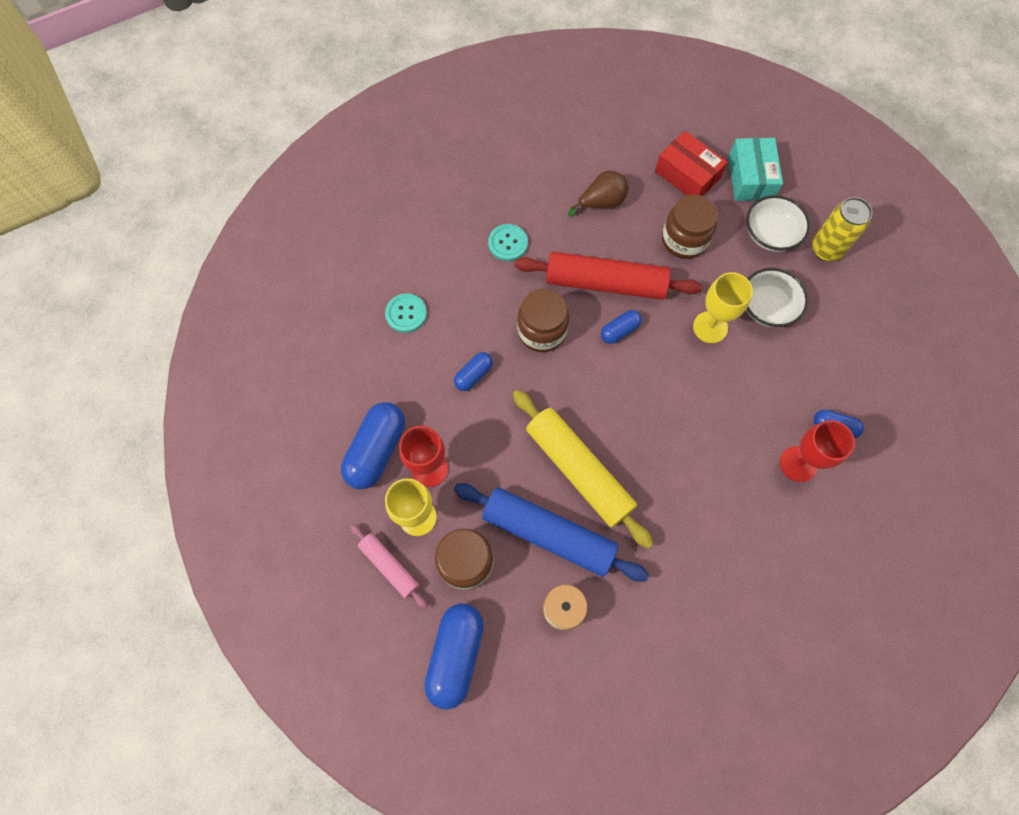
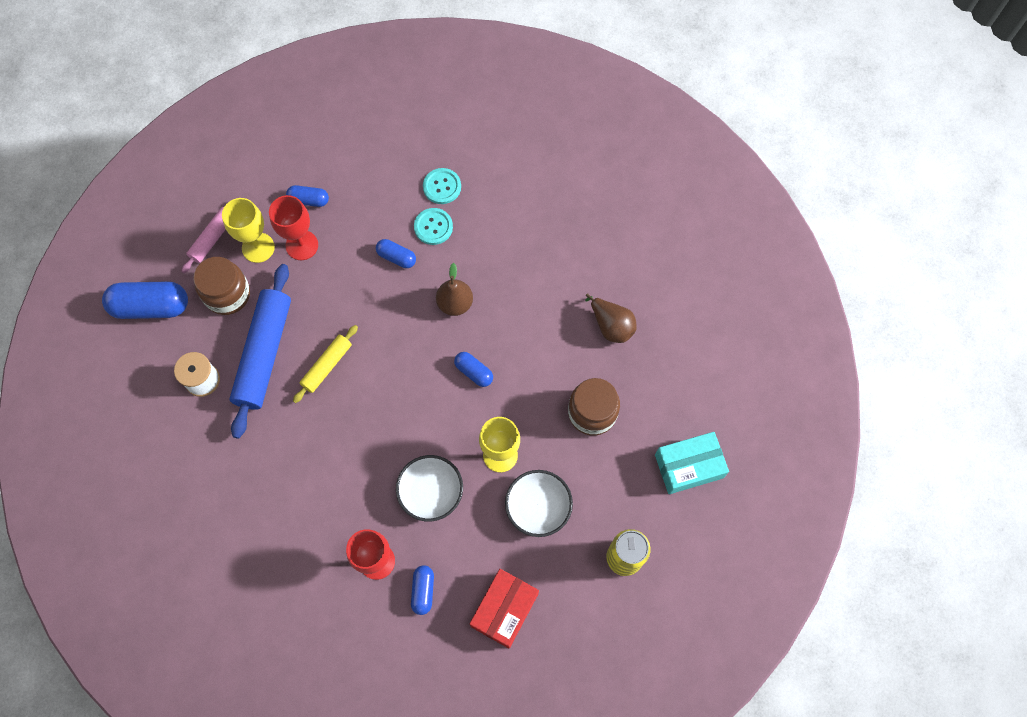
camera: 75 degrees right, 0 degrees up
blue capsule [341,402,405,489] -> blue capsule [286,185,329,207], size x0.53
turquoise button [488,224,528,261] -> turquoise button moved to [414,208,453,245]
yellow rolling pin [513,390,653,549] -> yellow rolling pin [293,325,358,403], size x0.53
red rolling pin [515,252,702,300] -> none
brown jar [517,289,569,352] -> brown pear [436,263,473,316]
red box [655,131,727,196] -> red box moved to [470,569,539,648]
white bowl [746,195,810,252] -> white bowl moved to [396,455,463,521]

